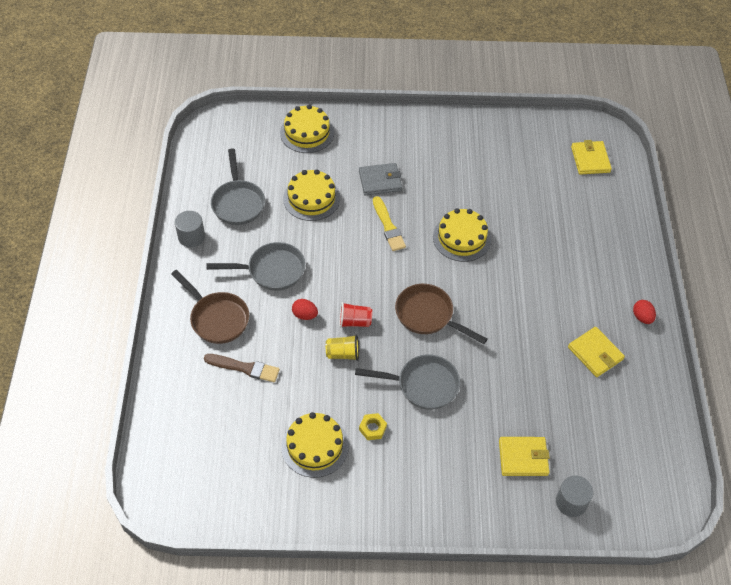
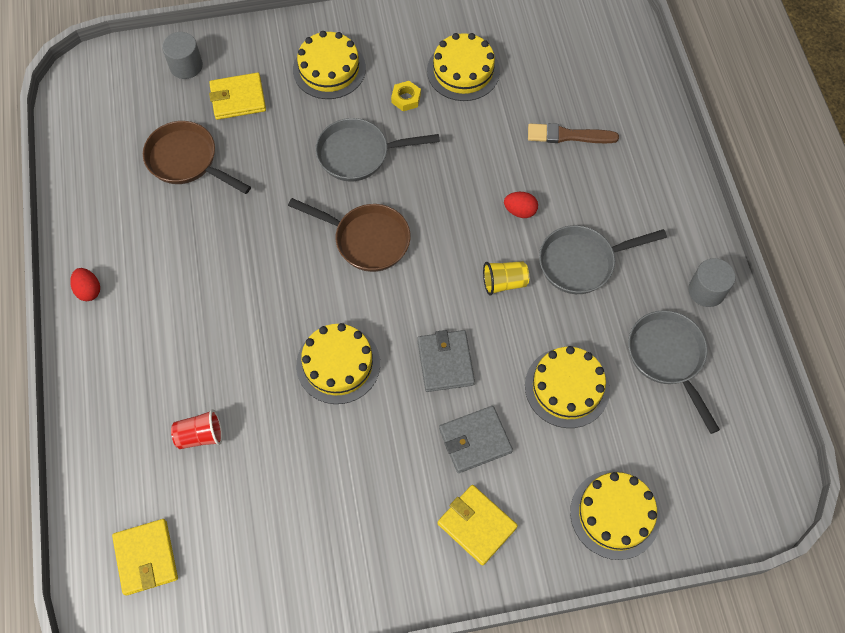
camera: 170 degrees right, 10 degrees up
brown pan [171,270,249,344] -> brown pan moved to [143,121,251,194]
yellow cup [326,334,359,361] -> yellow cup moved to [483,261,529,295]
red cup [339,302,372,328] -> red cup moved to [171,409,222,449]
yellow brush [373,196,406,251] -> grey wallet [417,330,475,392]
yellow wallet [568,327,625,377] -> yellow wallet moved to [438,485,518,565]
none -> yellow cake [293,31,366,99]

